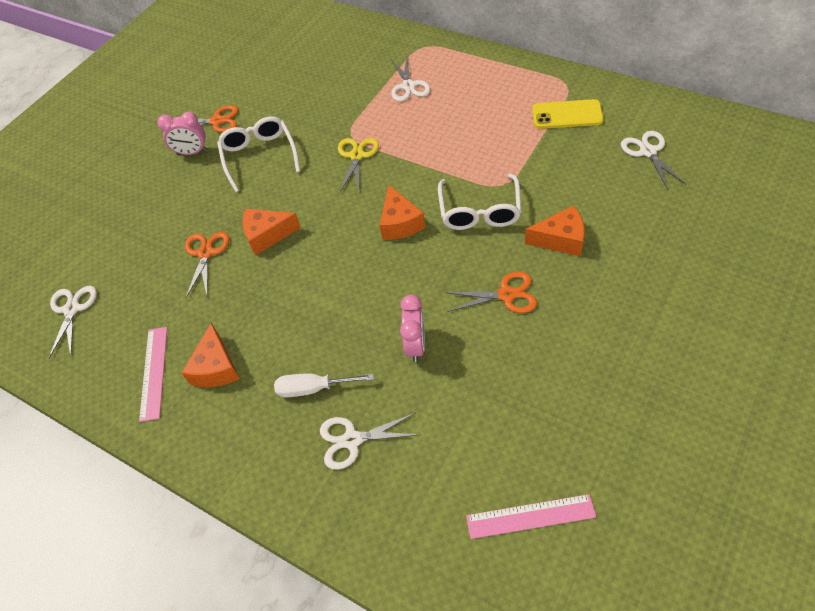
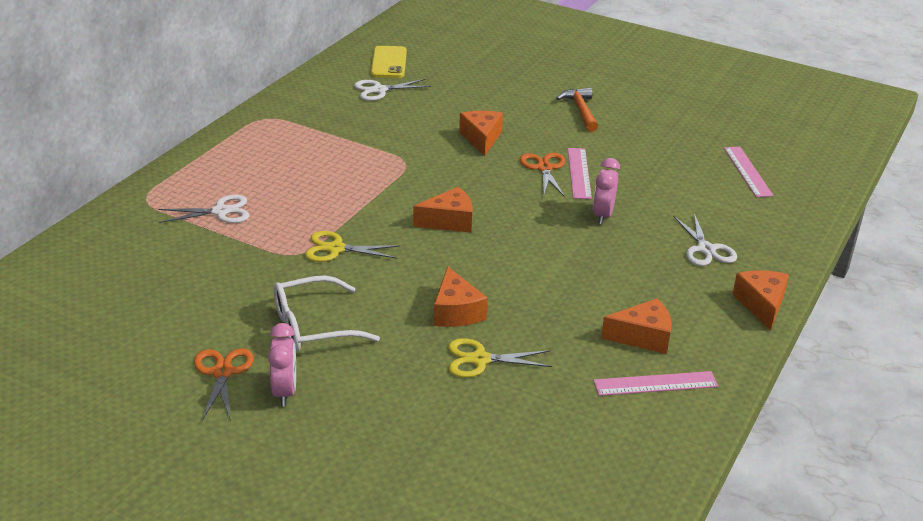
camera: 100 degrees left, 20 degrees down
white scissors [48,286,97,359] -> none
orange scissors [185,232,229,298] -> yellow scissors [448,338,552,378]
white screwdriver [274,373,374,398] -> none
pink clock [400,295,425,362] -> pink clock turned 75 degrees counterclockwise [593,158,620,224]
white glasses [438,173,522,230] -> none
yellow phone [532,99,604,129] -> yellow phone moved to [371,46,407,78]
none -> orange hammer [556,88,598,132]
none -> pink ruler [568,148,592,199]
none -> orange cheese [732,270,789,331]

